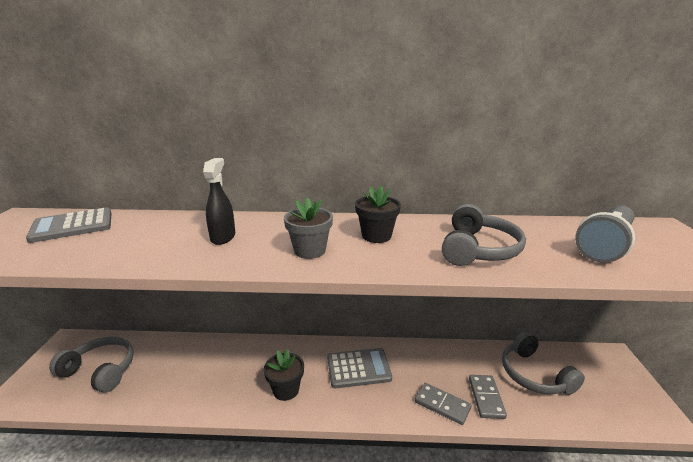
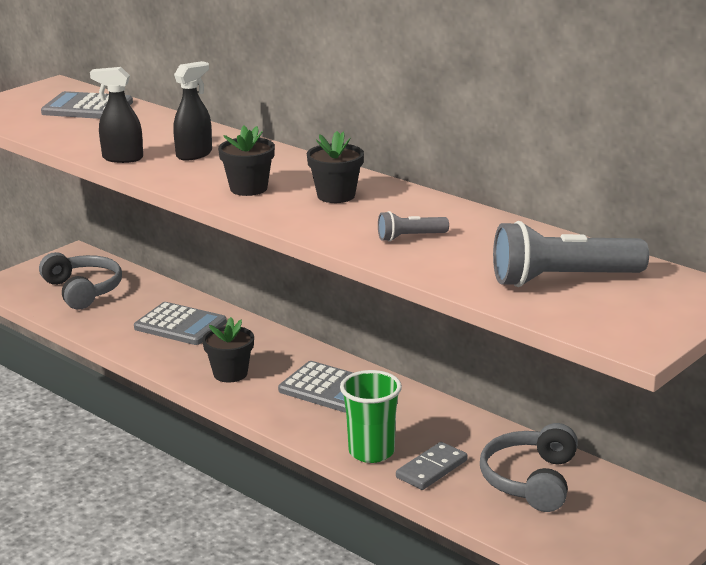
camera: 40 degrees right, 0 degrees up
grey flower pot [284,198,333,259] -> black flower pot [218,126,275,196]
grey domino [415,383,471,425] -> green cup [340,370,402,463]
grey headphones [442,204,526,266] -> grey flashlight [378,211,449,242]
none -> black spray bottle [90,67,143,163]
none -> grey calculator [134,302,227,345]

